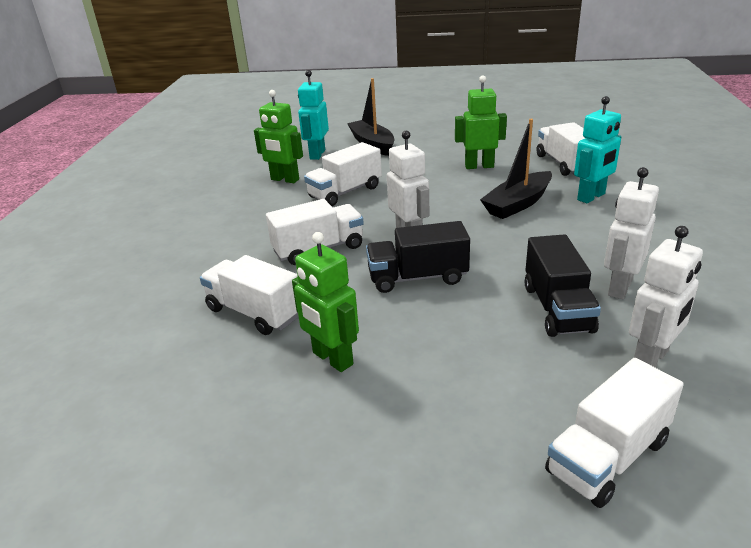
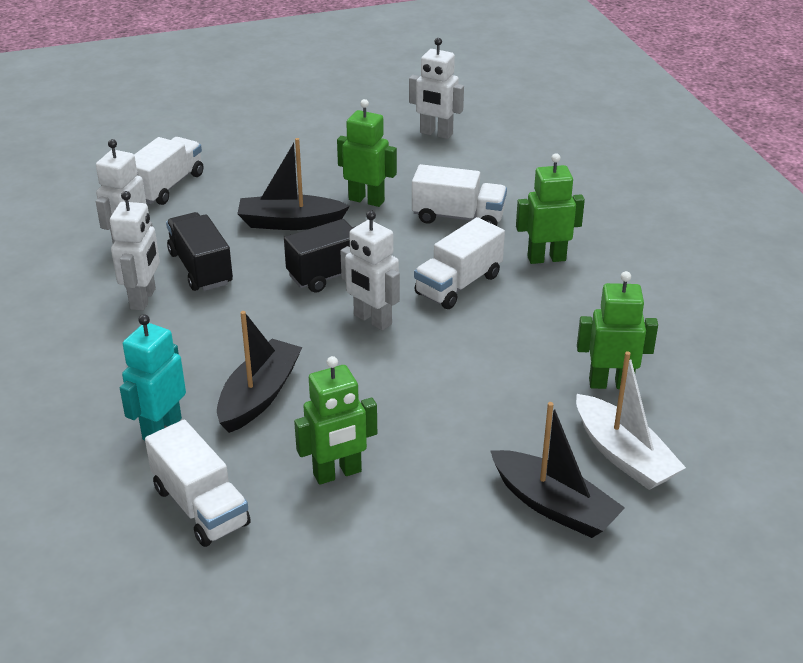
camera: 155 degrees right, 5 degrees up
turquoise robot [298,70,329,160] -> white boat [576,351,686,490]
white truck [304,142,382,206] -> none
none -> black boat [237,138,350,230]
none -> white robot [409,38,464,139]
none -> green robot [516,153,585,264]

